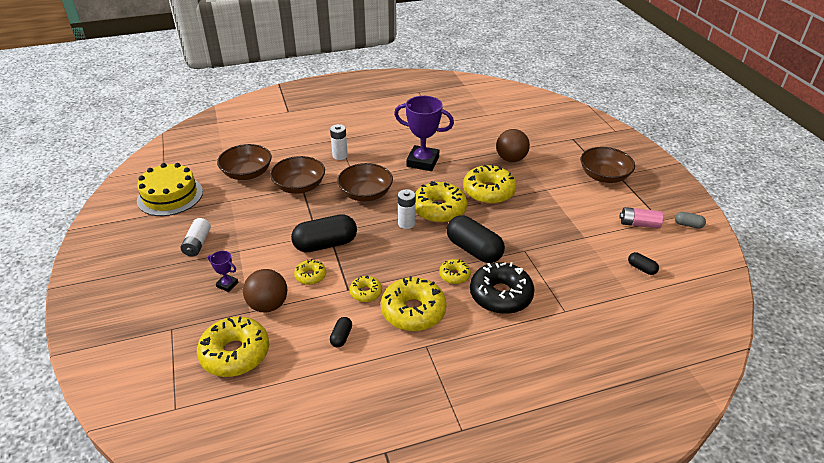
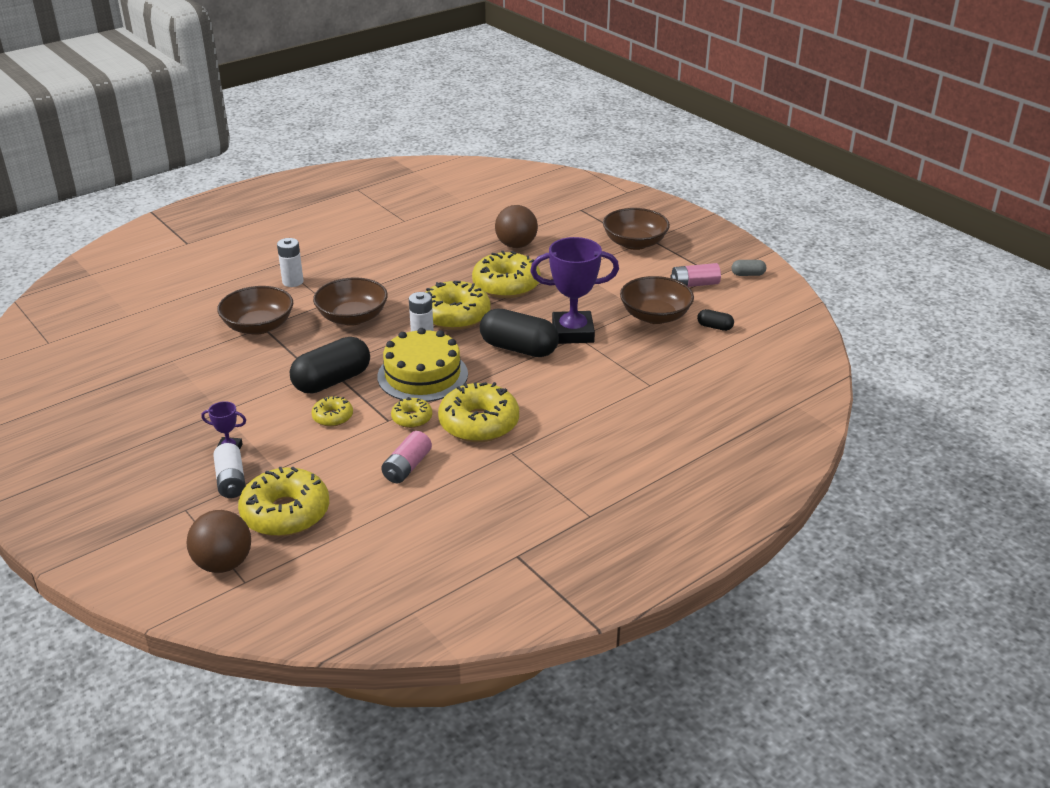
camera: 20 degrees left, 5 degrees down
yellow cake [137,163,203,216] -> yellow cake moved to [377,328,468,402]
white battery [181,218,211,257] -> white battery moved to [213,443,246,498]
brown bowl [217,144,272,180] -> brown bowl moved to [620,276,694,324]
brown ball [243,269,287,312] -> brown ball moved to [187,510,251,573]
black capsule [330,317,352,347] -> pink battery [381,431,432,483]
purple trophy [394,96,454,171] -> purple trophy moved to [530,237,619,344]
yellow donut [439,259,471,284] -> none
black donut [470,262,534,314] -> none

